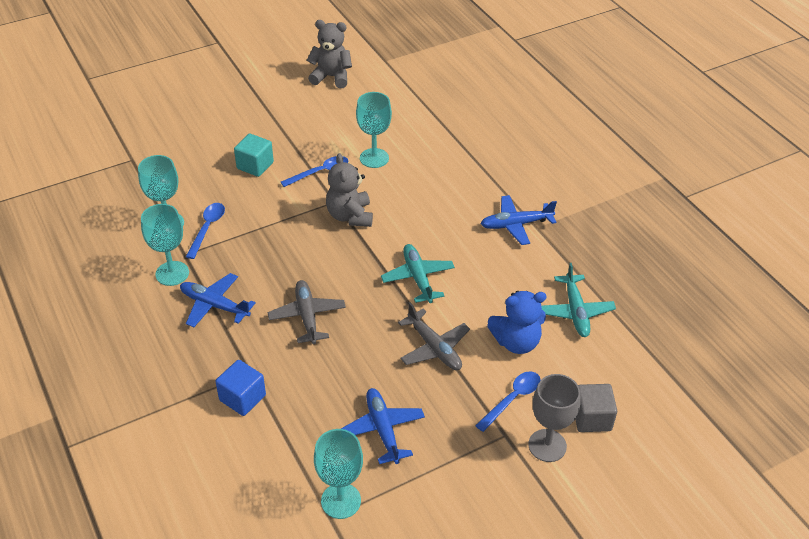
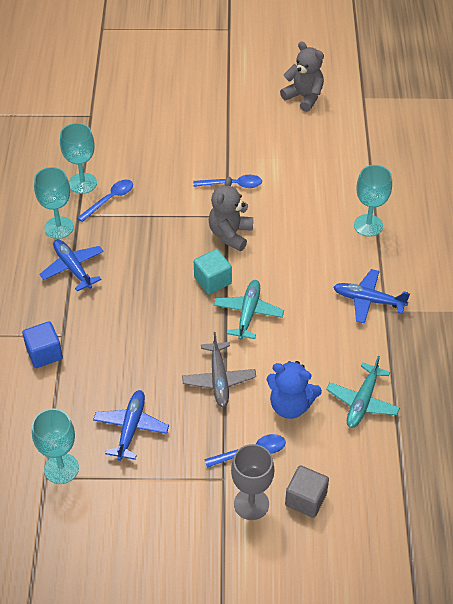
camera: 30 degrees right, 5 degrees up
turquoise cube [234,134,274,177] -> turquoise cube moved to [194,249,232,294]
grey plane [268,280,346,344] -> none
turquoise goblet [356,92,392,168] -> turquoise goblet moved to [354,165,392,237]

